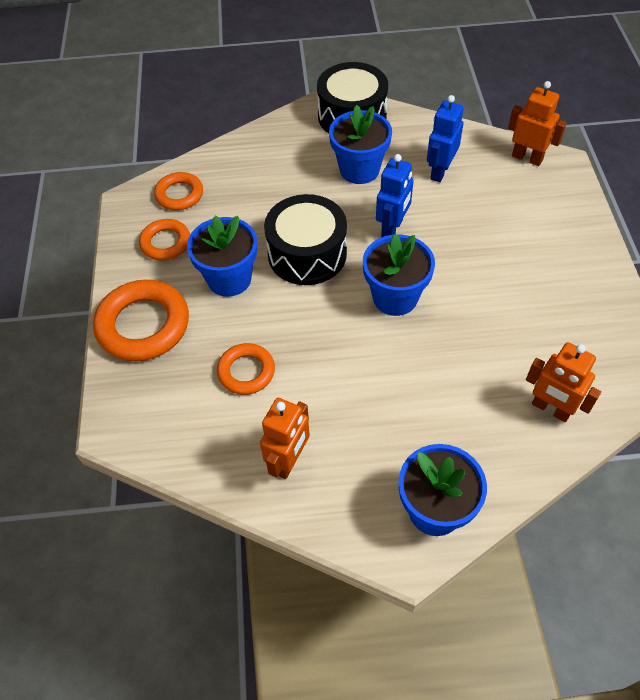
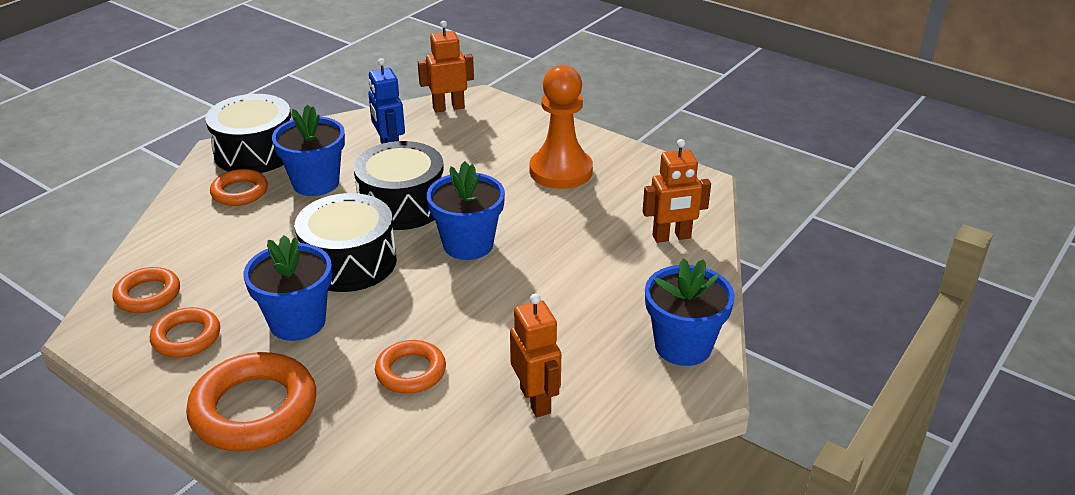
camera: 50 degrees left, 20 degrees down
blue robot [376,154,414,237] -> black drum [353,141,444,230]
none -> orange ring [210,169,268,206]
none -> orange pawn [530,65,593,189]

